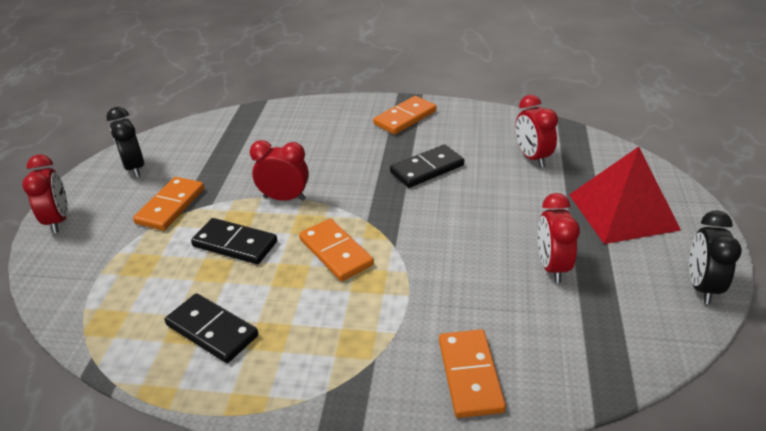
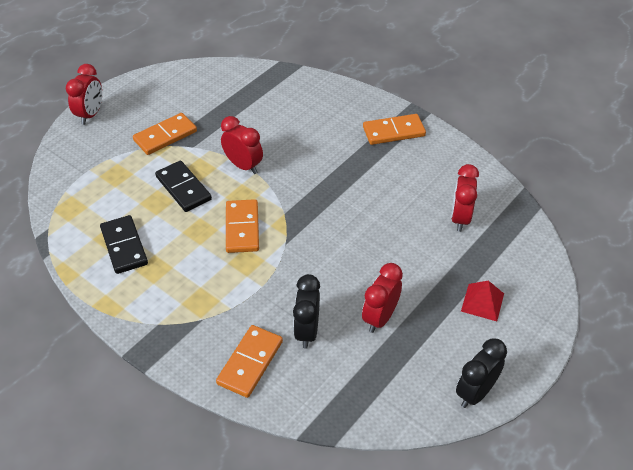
camera: 30 degrees right, 10 degrees up
black clock [106,107,144,177] -> black clock moved to [293,274,320,349]
black domino [390,145,464,188] -> none
red pyramid [569,147,681,244] -> red pyramid [461,281,504,321], size x0.50

